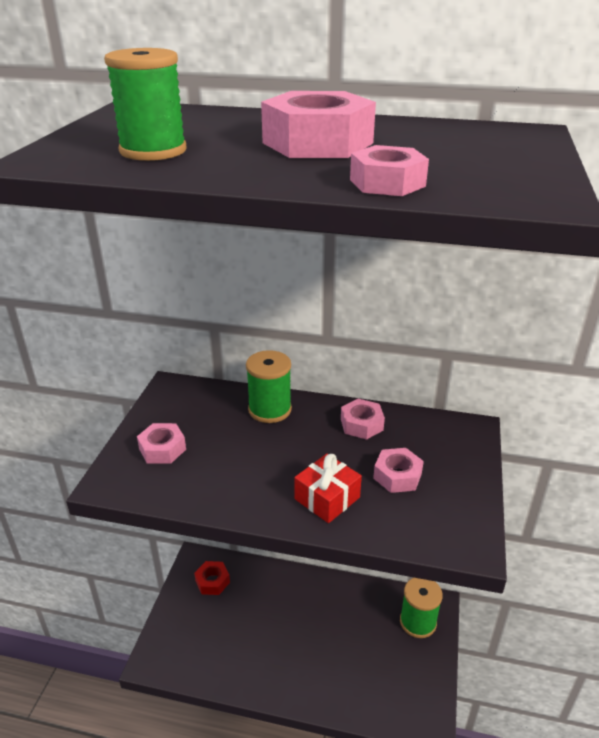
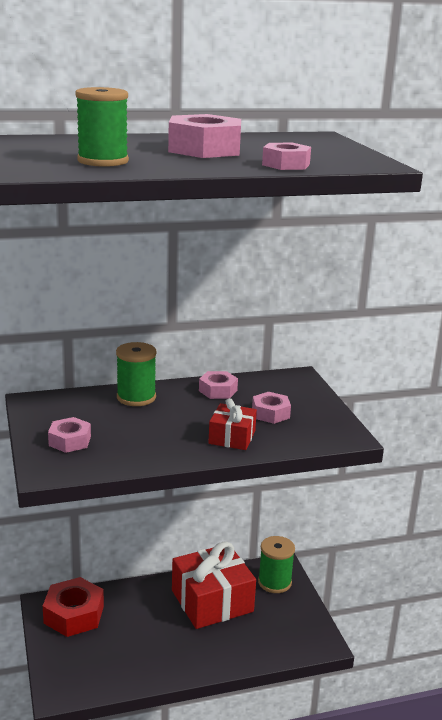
camera: 30 degrees left, 10 degrees down
red nut [194,561,230,595] -> red nut [43,577,104,637], size x1.71
none -> red gift [172,541,256,629]

